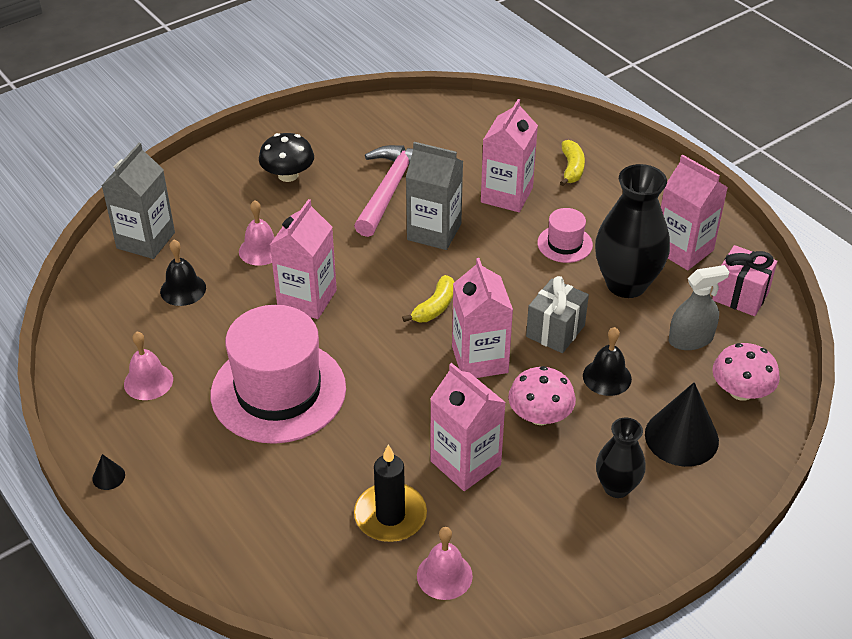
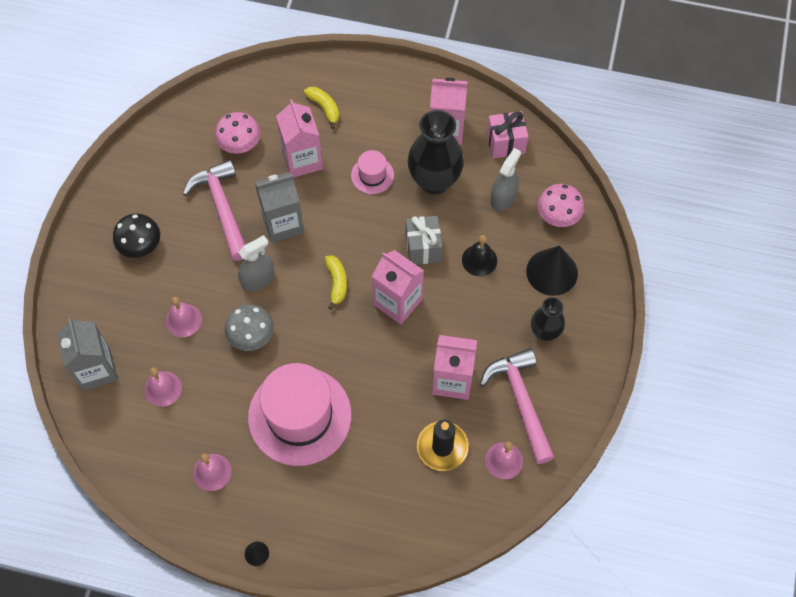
camera: 40 degrees left, 20 degrees up
black bell [160,240,206,306] -> pink bell [144,367,182,407]
pink carton [270,199,337,319] -> grey mushroom [225,304,274,351]
pink mushroom [508,366,576,425] -> pink mushroom moved to [215,112,261,154]
none -> grey spray bottle [238,235,274,291]
none -> pink hammer [480,348,555,464]

